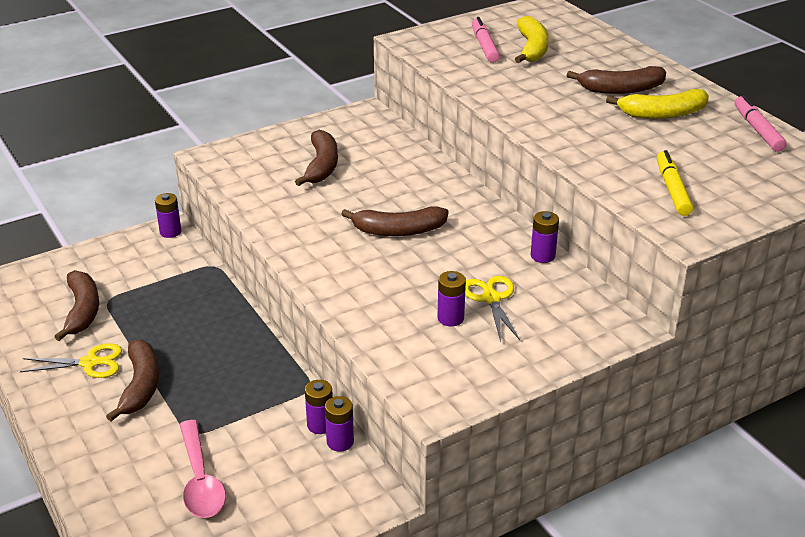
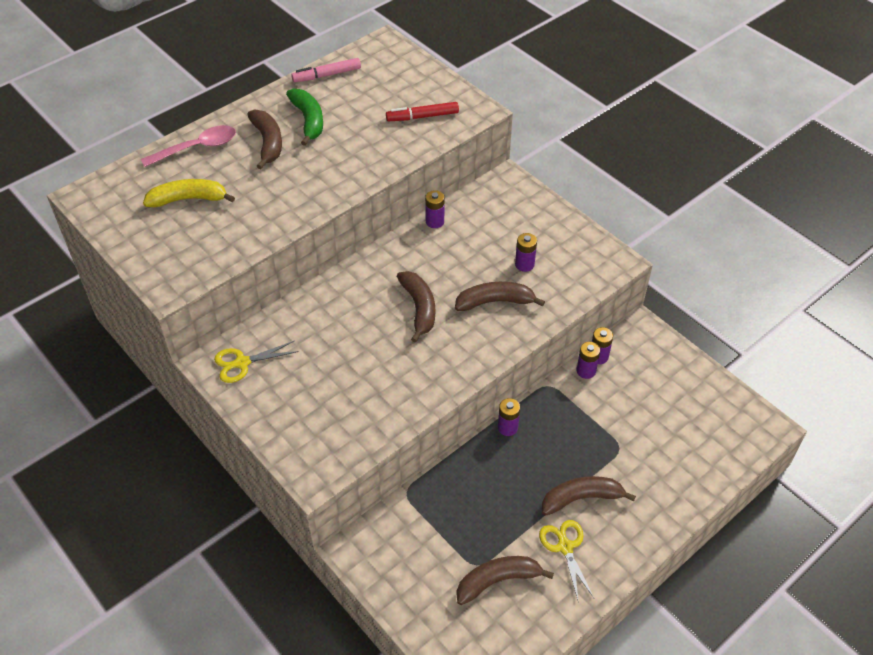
camera: 100 degrees left, 15 degrees up
purple battery [155,193,181,238] -> purple battery moved to [498,398,520,436]
pink spoon [179,420,226,518] -> pink spoon moved to [141,125,236,167]
brown banana [295,130,338,186] -> brown banana moved to [455,282,545,311]
yellow scissors [465,276,520,342] -> yellow scissors moved to [214,341,299,383]
pink marker [472,17,500,63] -> none
yellow banana [606,89,709,119] -> green banana [286,88,323,146]
yellow marker [657,150,693,216] -> red marker [386,102,459,121]

